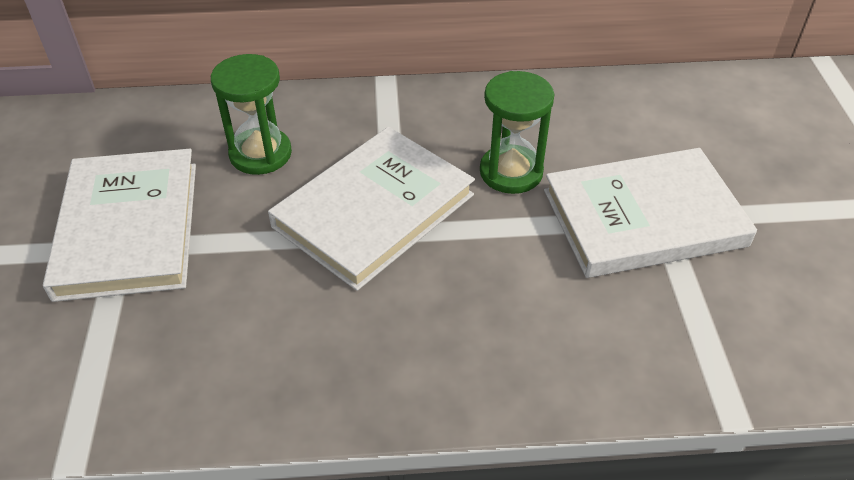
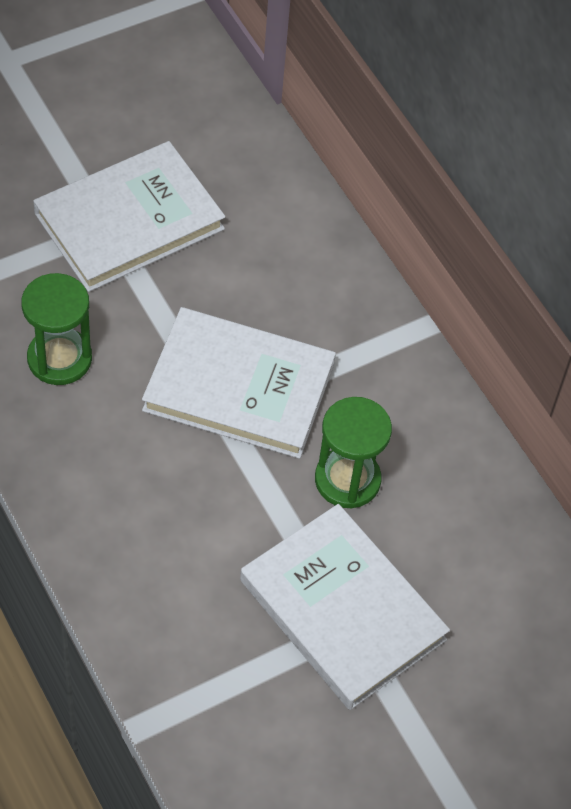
camera: 60 degrees right, 10 degrees up
green hourglass [211,54,292,175] -> green hourglass moved to [21,273,92,385]

